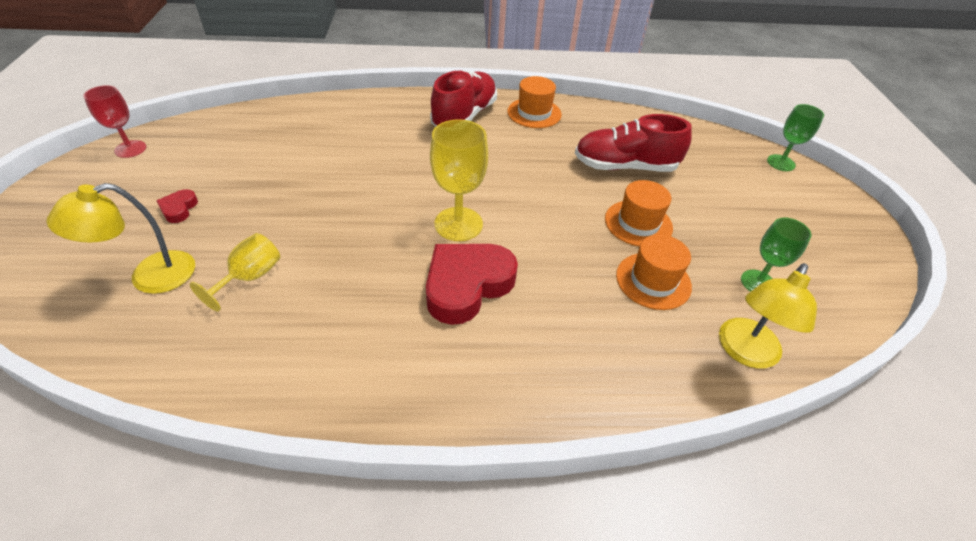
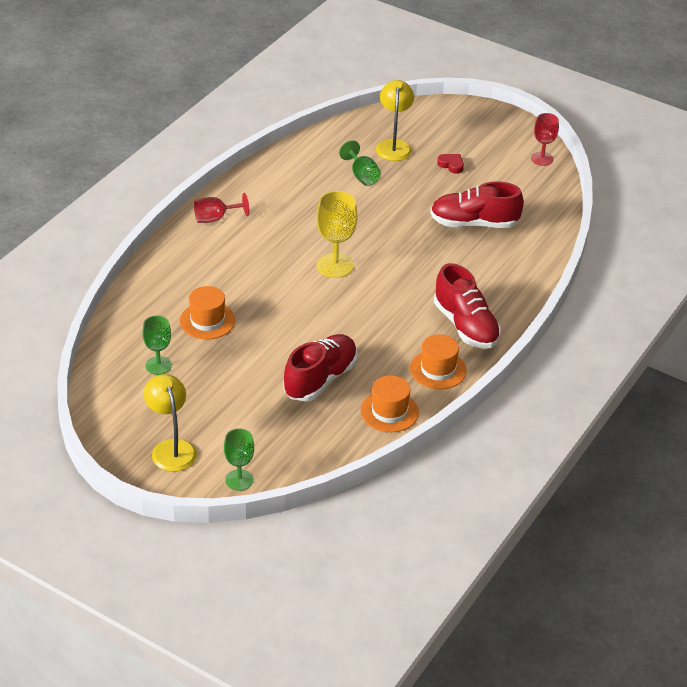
camera: 125 degrees right, 5 degrees down
yellow goblet [190,233,280,312] -> green goblet [339,140,381,186]
red heart [426,244,518,325] -> none
orange hat [605,180,673,247] -> orange hat moved to [361,375,419,432]
yellow lamp [719,263,817,369] -> yellow lamp moved to [144,374,197,472]
none -> red goblet [194,193,249,223]
none -> red shoe [430,181,524,228]

